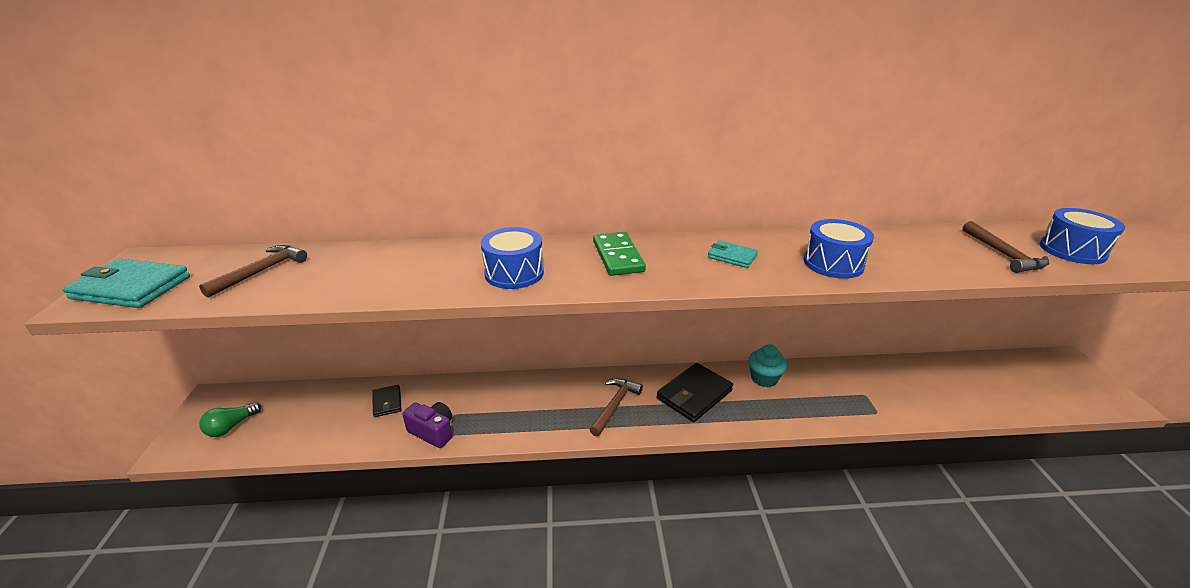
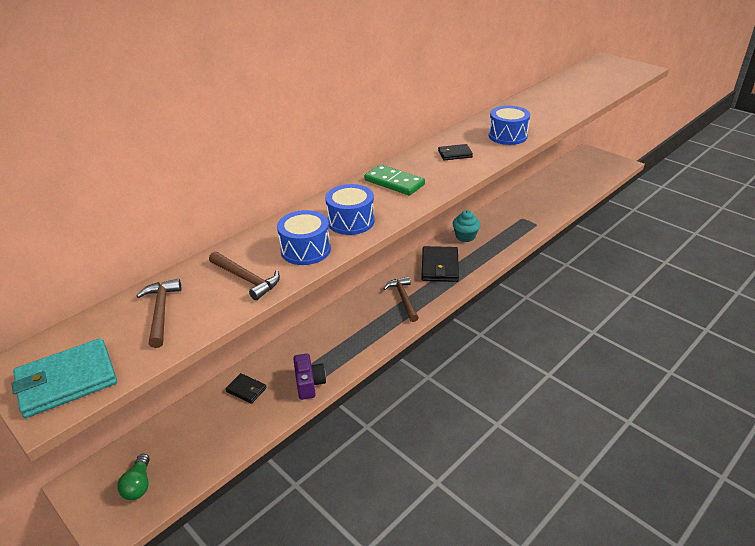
camera: 40 degrees left, 5 degrees up
purple camera [402,402,452,448] -> purple camera turned 90 degrees clockwise [293,353,326,400]
turquoise wallet [708,241,758,268] -> black wallet [438,144,473,160]
brown hammer [963,221,1049,273] -> brown hammer moved to [209,251,280,300]
blue drum [1040,208,1125,264] -> blue drum moved to [277,210,331,265]

